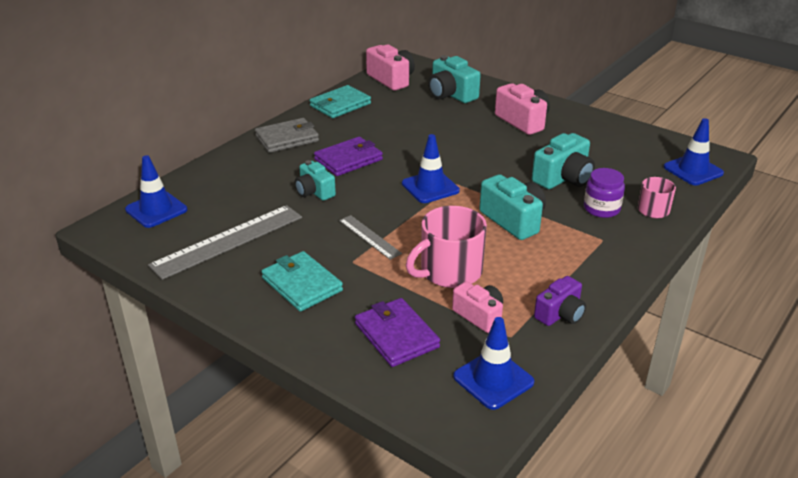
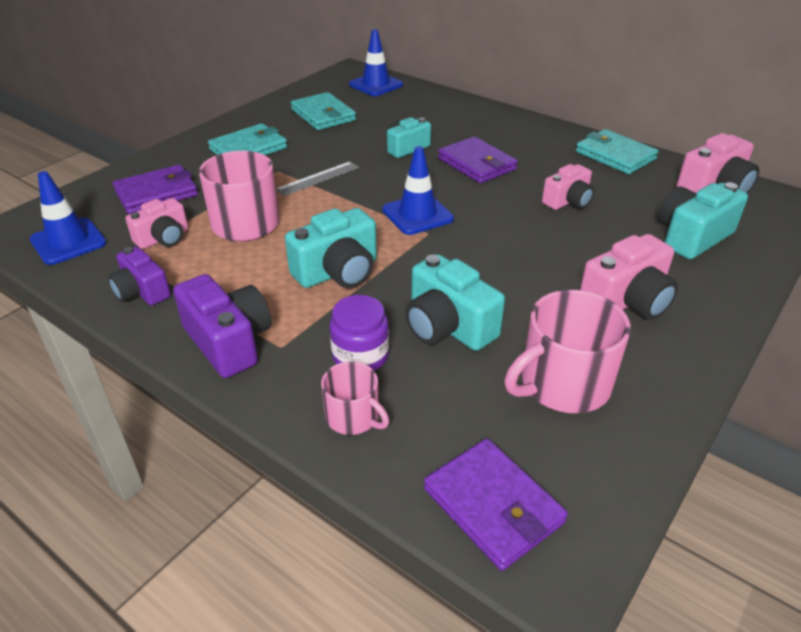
camera: 90 degrees right, 5 degrees up
grey ruler [148,205,302,280] -> turquoise wallet [291,92,356,130]
grey wallet [255,118,319,153] -> none
blue traffic cone [664,118,724,185] -> purple wallet [424,438,568,571]
none -> purple camera [173,274,272,378]
none -> pink mug [505,290,631,413]
none -> pink camera [542,164,594,210]

